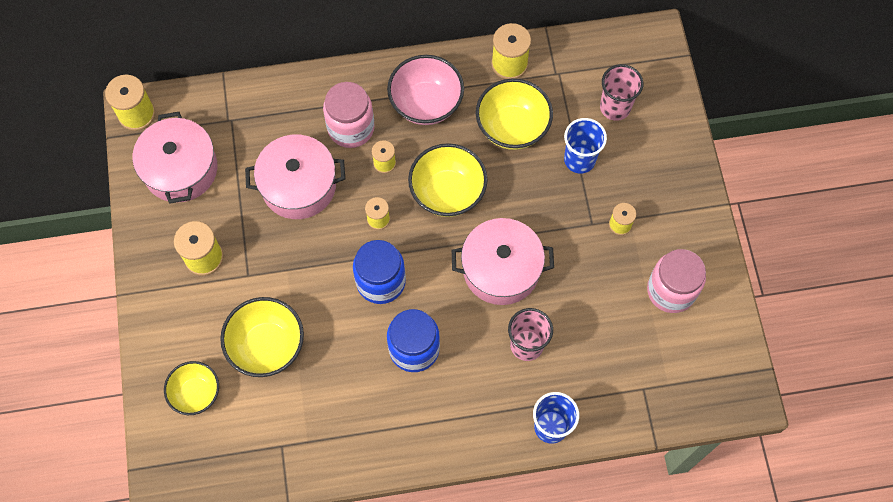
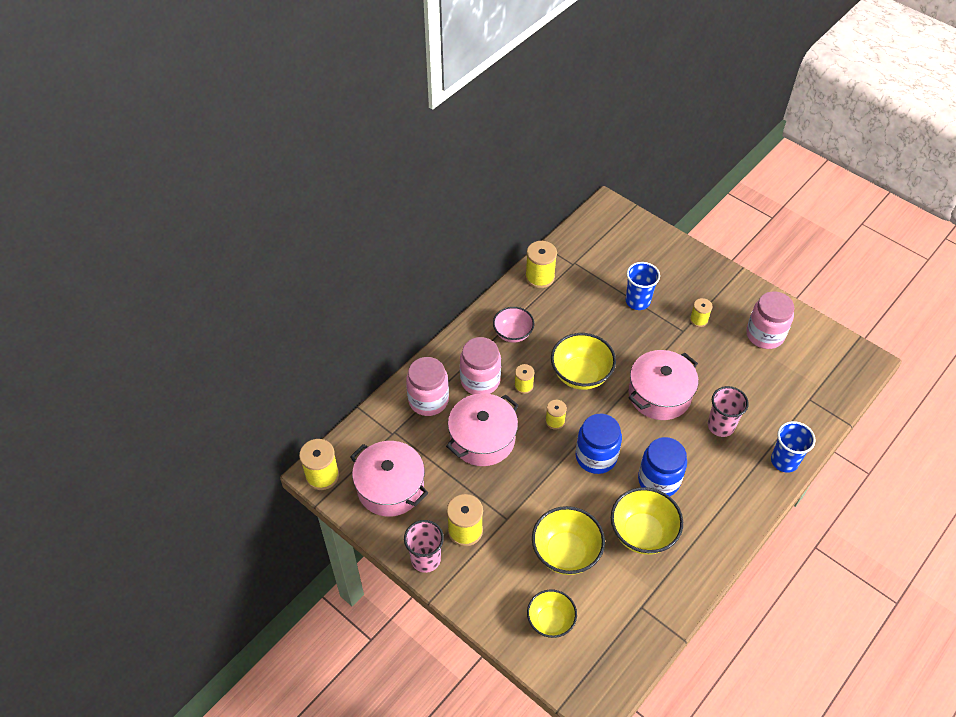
camera: 40 degrees left, 15 degrees down
pink bowl [387,55,464,125] -> pink bowl [493,307,534,343], size x0.66
yellow bowl [476,78,553,150] -> yellow bowl moved to [611,487,683,555]
pink cup [600,64,643,121] -> pink cup moved to [404,520,444,573]
none -> pink jar [406,357,449,416]

